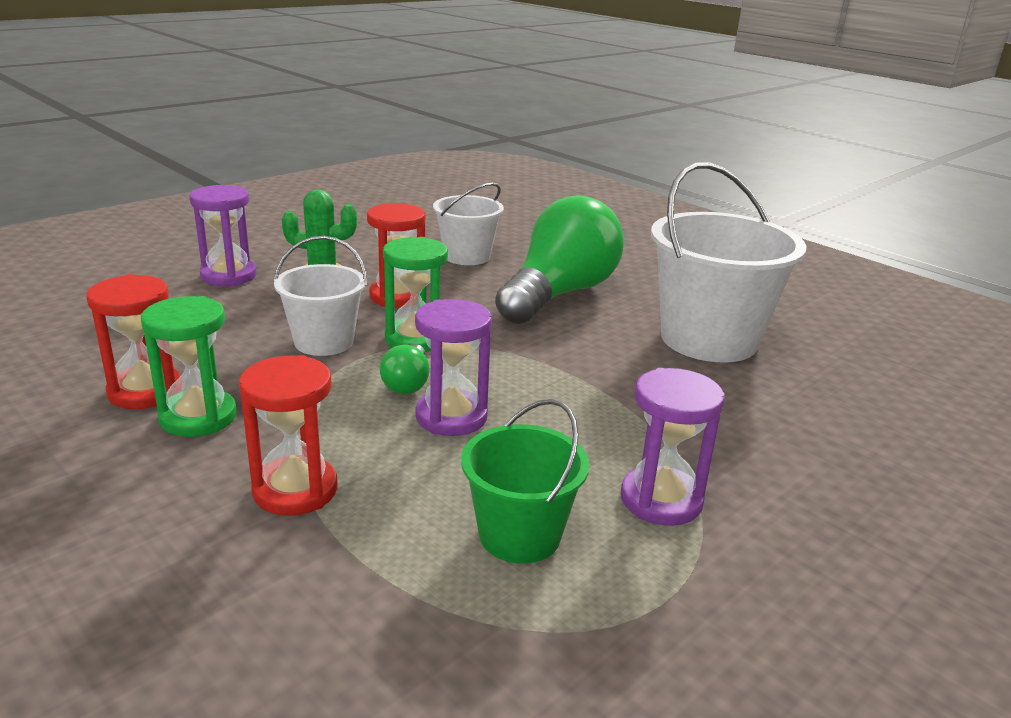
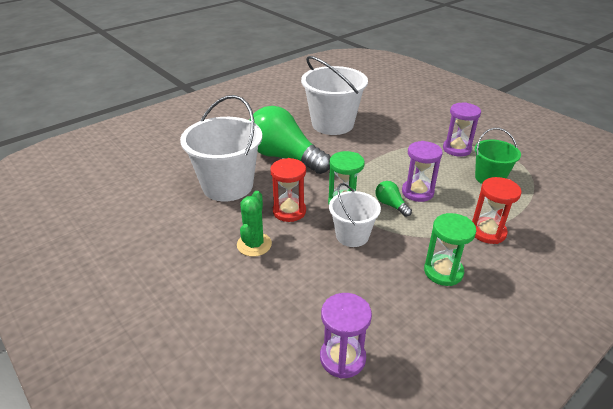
camera: 85 degrees left, 10 degrees up
red hourglass [86,274,181,409] -> none
purple hourglass [190,185,257,286] -> purple hourglass moved to [320,293,372,379]
green light bulb [380,344,430,394] -> green light bulb turned 135 degrees counterclockwise [375,181,412,217]
white bucket [433,183,504,265] -> white bucket [180,95,262,201], size x1.74

